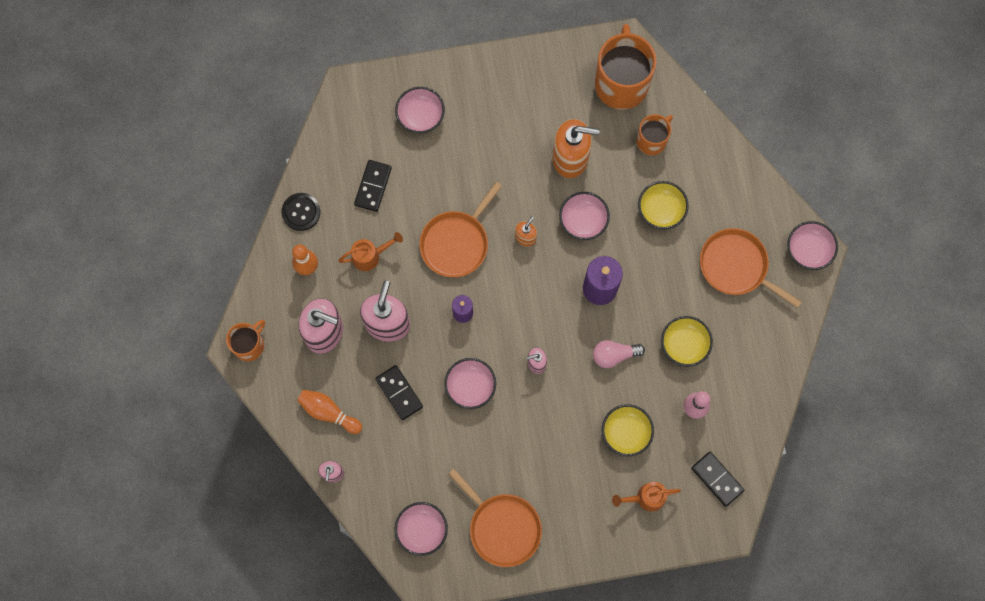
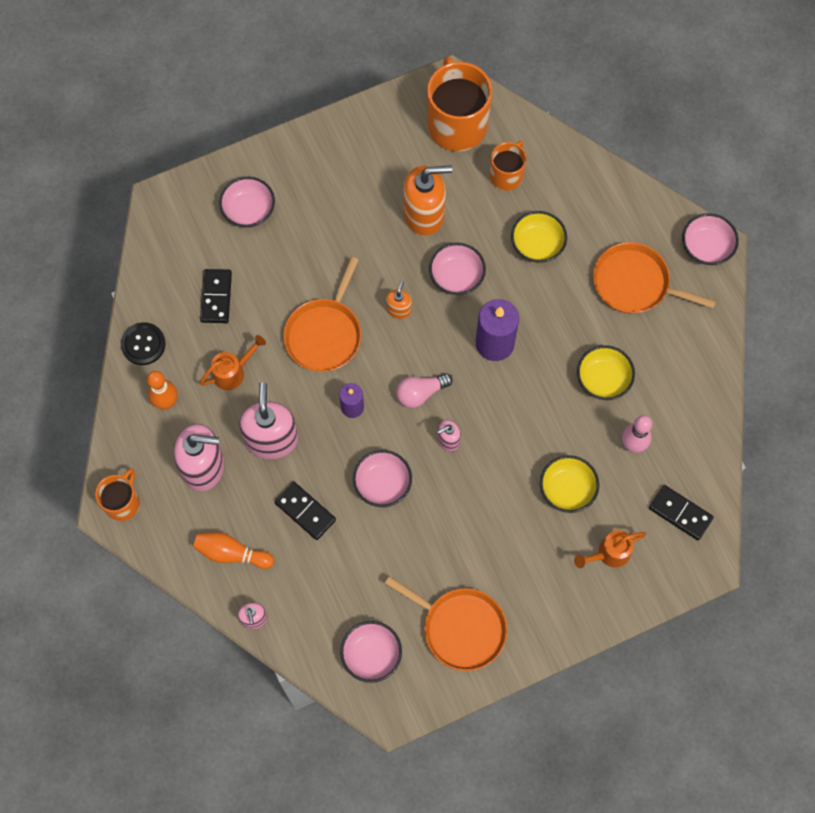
camera: 15 degrees left, 5 degrees down
pink light bulb [593,340,645,368] -> pink light bulb moved to [396,373,453,408]

